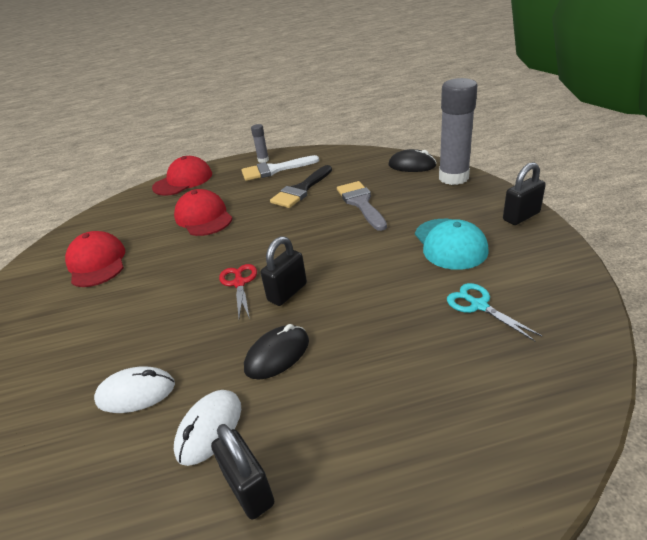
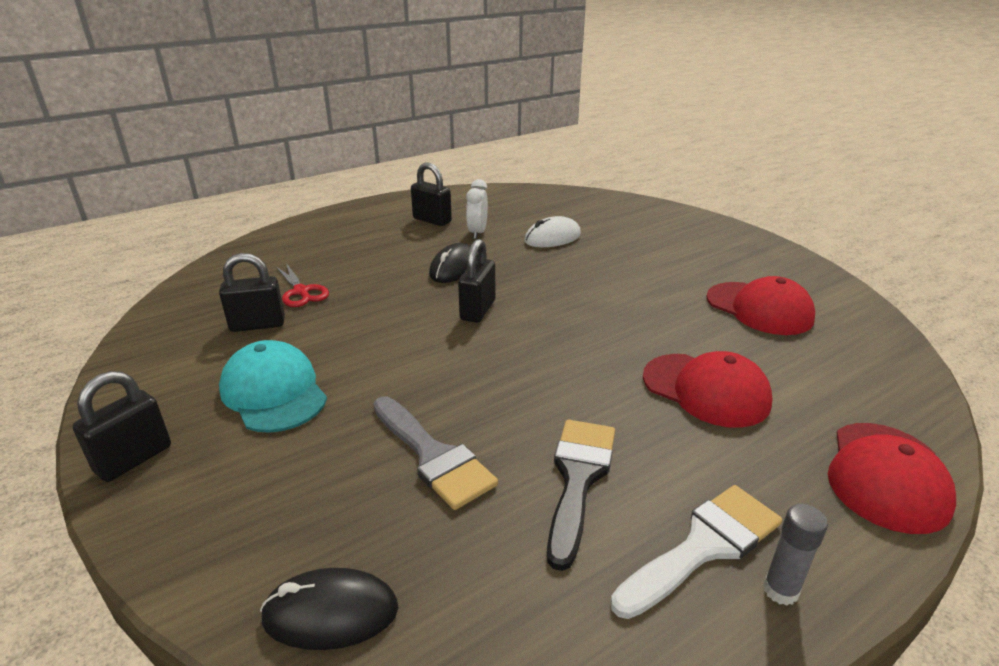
camera: 155 degrees right, 5 degrees down
white mouse [174,390,241,466] -> white clock [466,179,488,239]
red scissors [219,264,257,319] -> red scissors moved to [276,263,329,307]
grey glue stick [439,78,477,185] -> none
turquoise scissors [447,283,542,341] -> black padlock [219,253,285,332]

